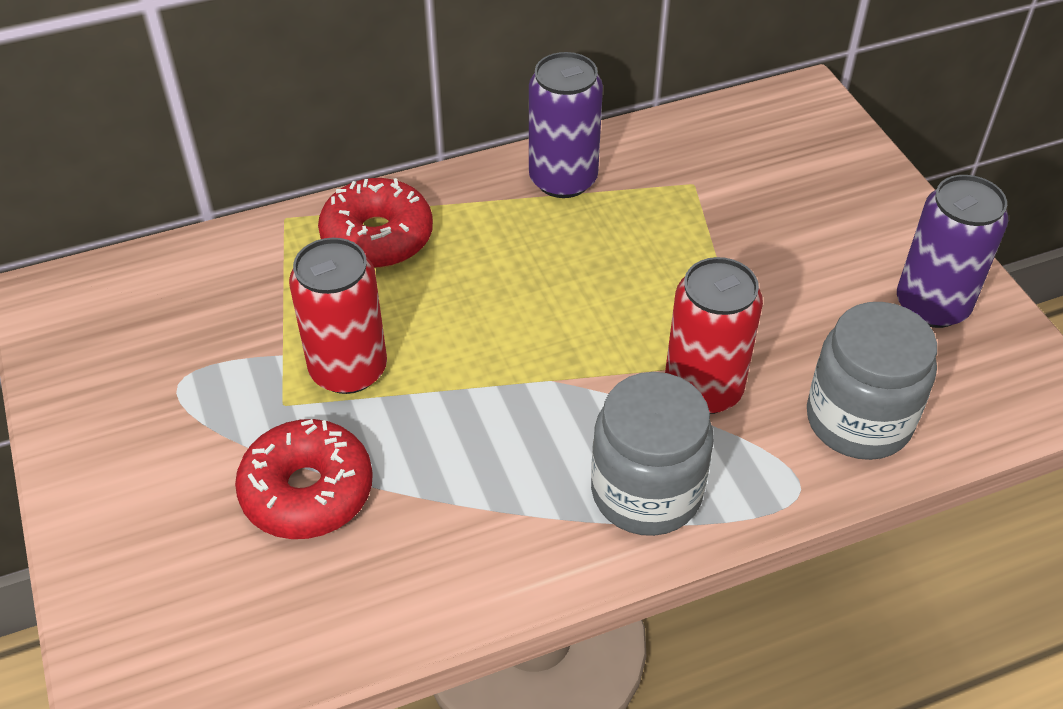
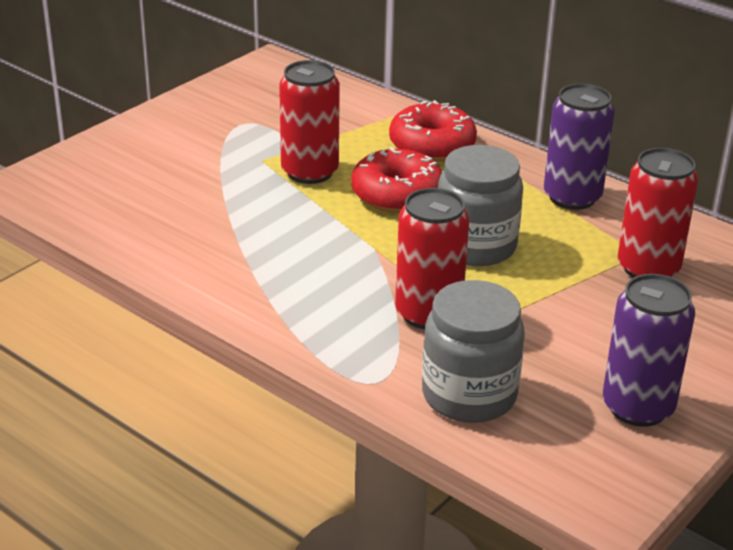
camera: 60 degrees right, 15 degrees down
red donut [235,419,373,539] -> red donut moved to [351,147,442,213]
grey jar [591,372,714,536] -> grey jar moved to [438,145,523,266]
none -> red can [618,148,698,278]

